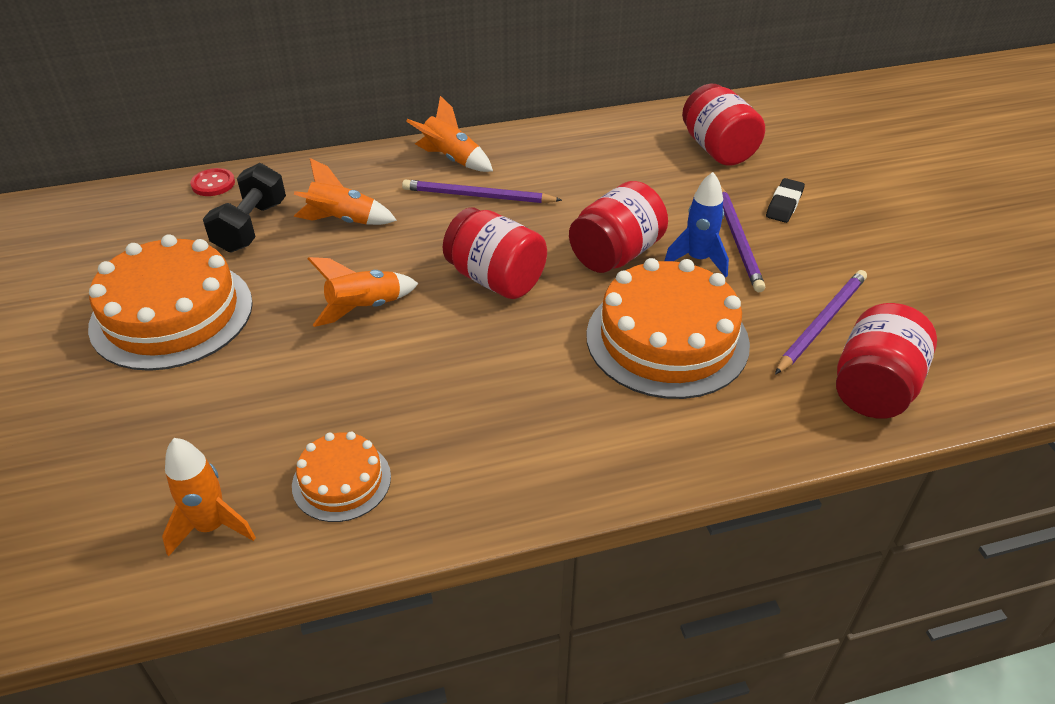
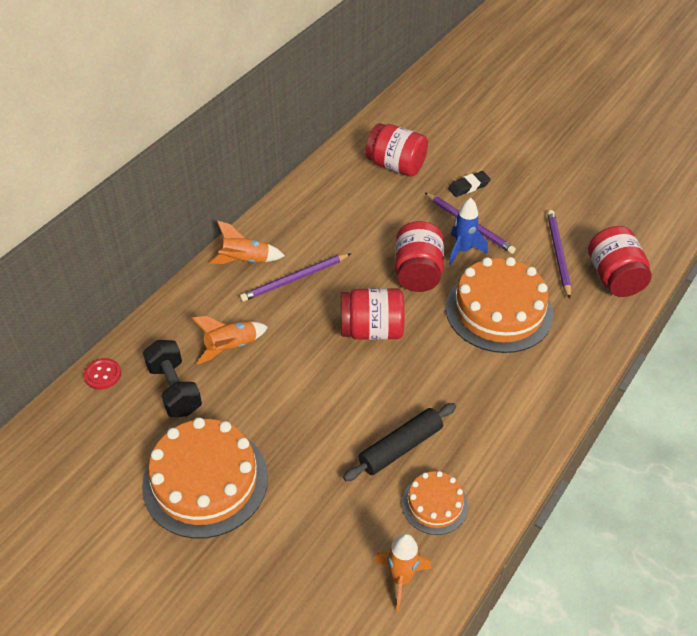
camera: 40 degrees left, 5 degrees up
orange rocket [308,257,419,327] -> none
black eraser [766,178,805,223] -> black eraser turned 75 degrees clockwise [448,171,491,197]
none -> black rolling pin [343,403,456,481]

